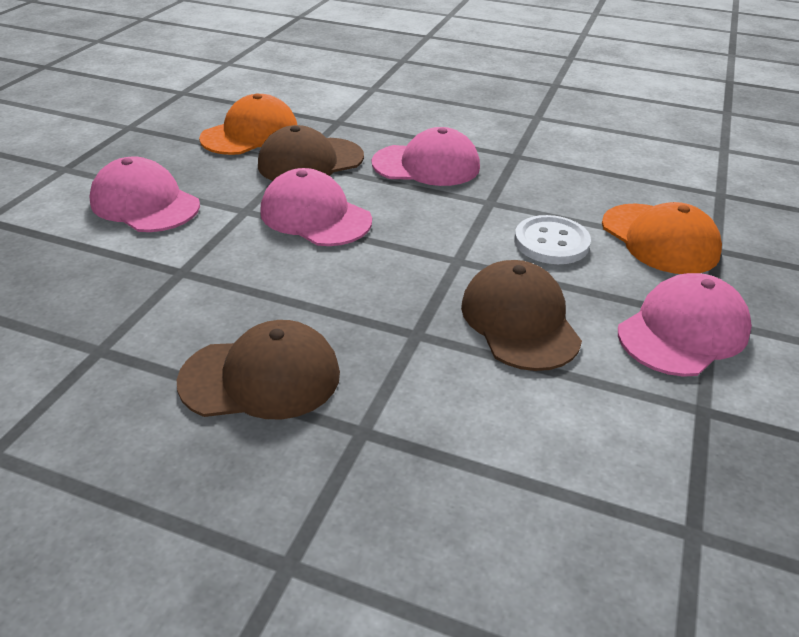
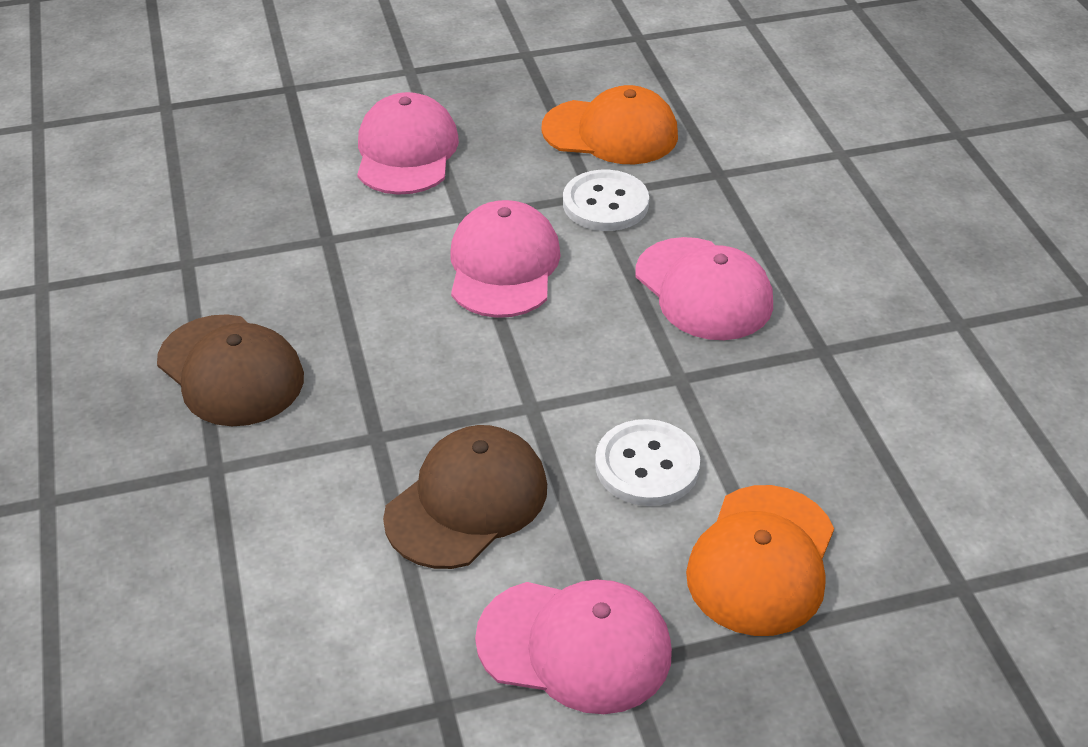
camera: 55 degrees right, 5 degrees up
brown cap [258,125,364,181] -> white button [563,170,649,231]

